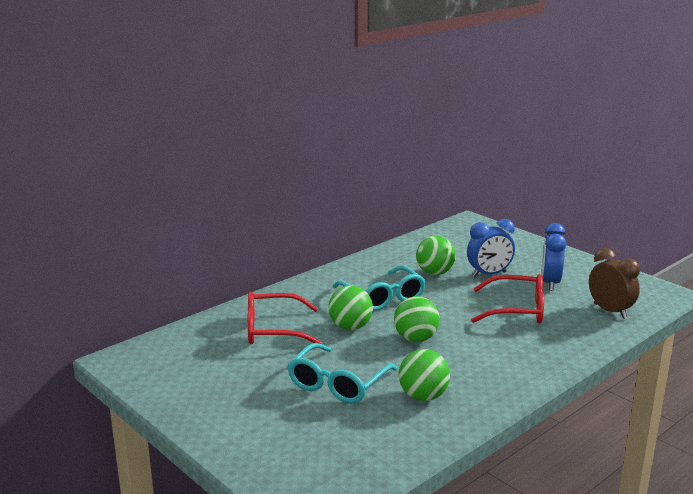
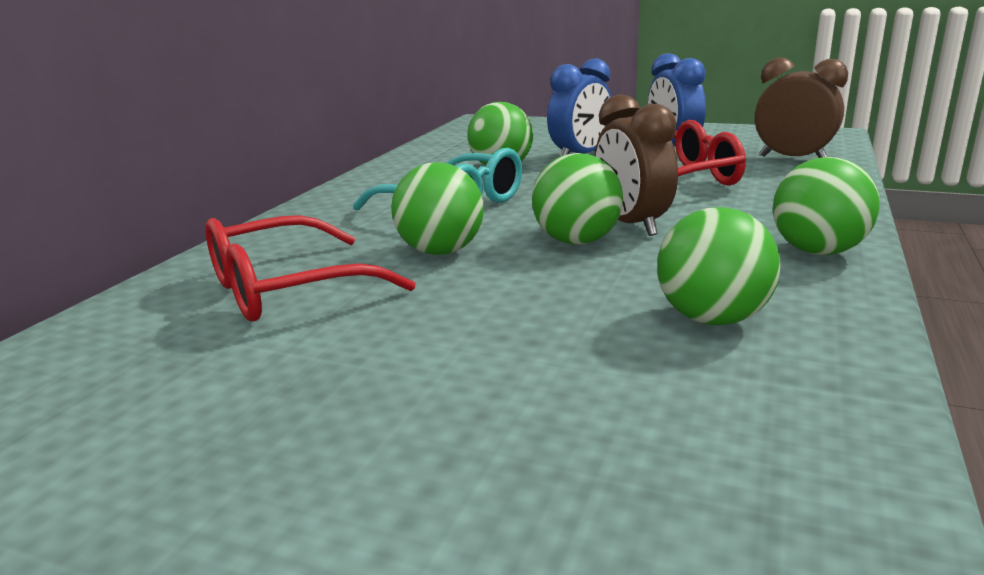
camera: 25 degrees left, 0 degrees up
turquoise glasses [288,343,397,404] -> none
none -> brown clock [595,94,678,236]
none -> green ball [773,157,880,255]

